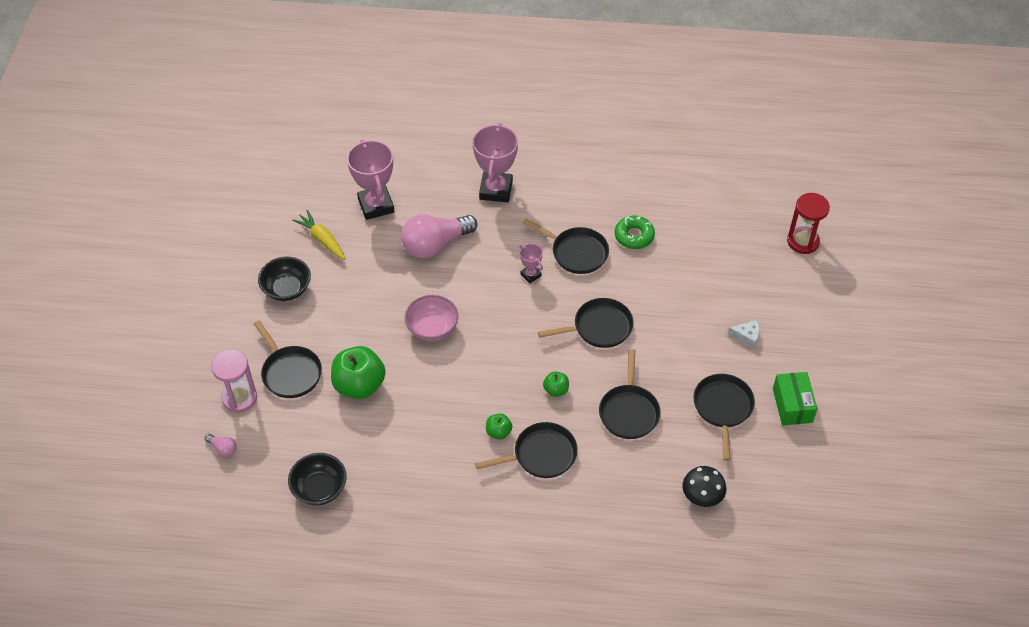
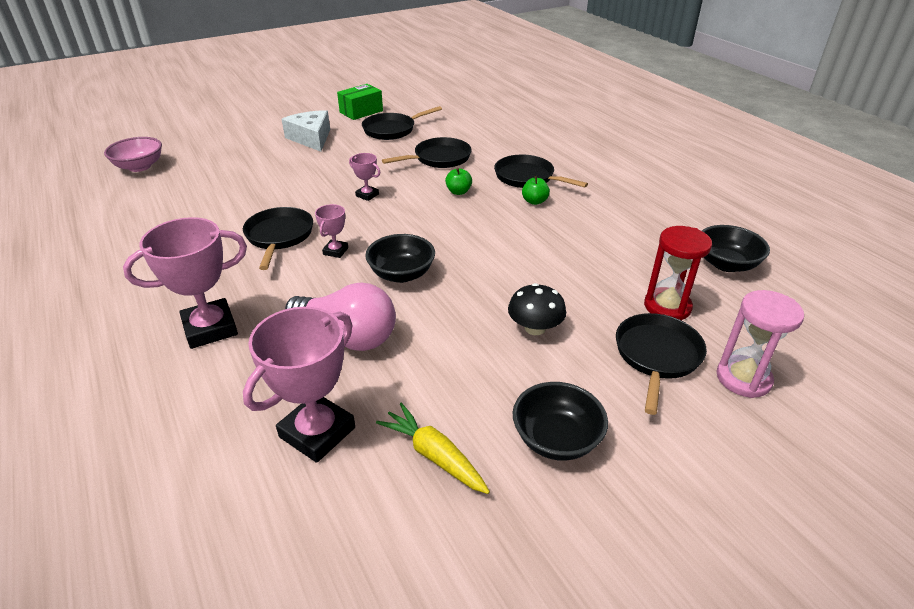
camera: 125 degrees left, 15 degrees down
pink light bulb [205,434,237,457] -> none
yellow carrot [292,210,346,260] -> yellow carrot turned 120 degrees clockwise [376,403,490,494]
green apple [331,346,386,399] -> none
pink bowl [405,295,458,341] -> pink bowl moved to [104,137,162,172]
black pan [538,298,634,348] -> pink trophy [349,153,381,201]
green donut [615,216,655,249] -> none
black mushroom [682,466,727,507] -> black mushroom moved to [508,283,566,335]
white cheese [728,320,760,348] -> white cheese [282,110,330,152], size x1.91
red hourglass [787,193,830,254] -> red hourglass moved to [644,226,712,321]
none -> black bowl [365,234,435,283]

